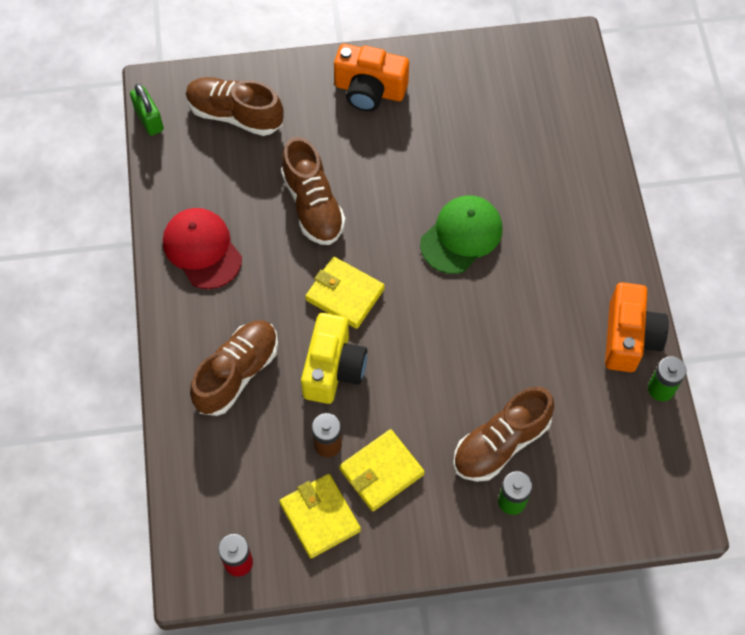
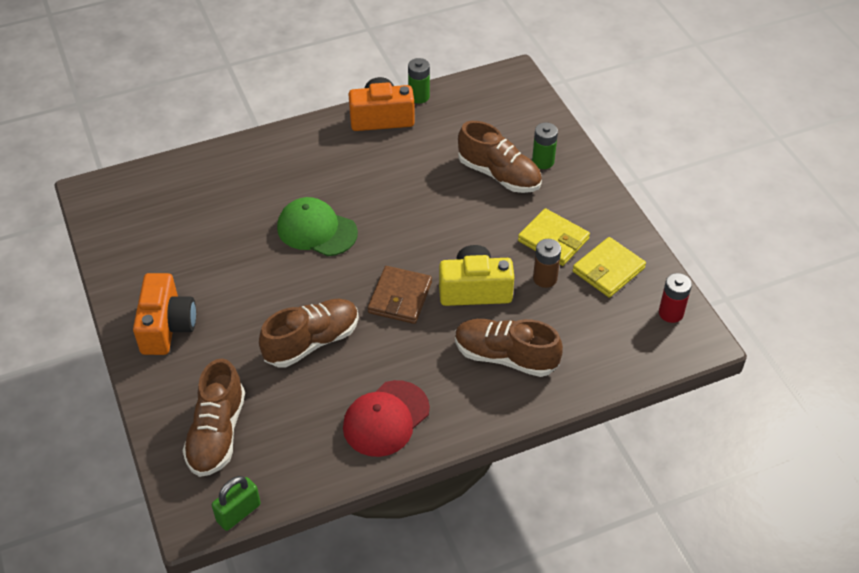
camera: 105 degrees left, 15 degrees down
yellow wallet [305,257,385,329] -> brown wallet [368,266,432,324]

